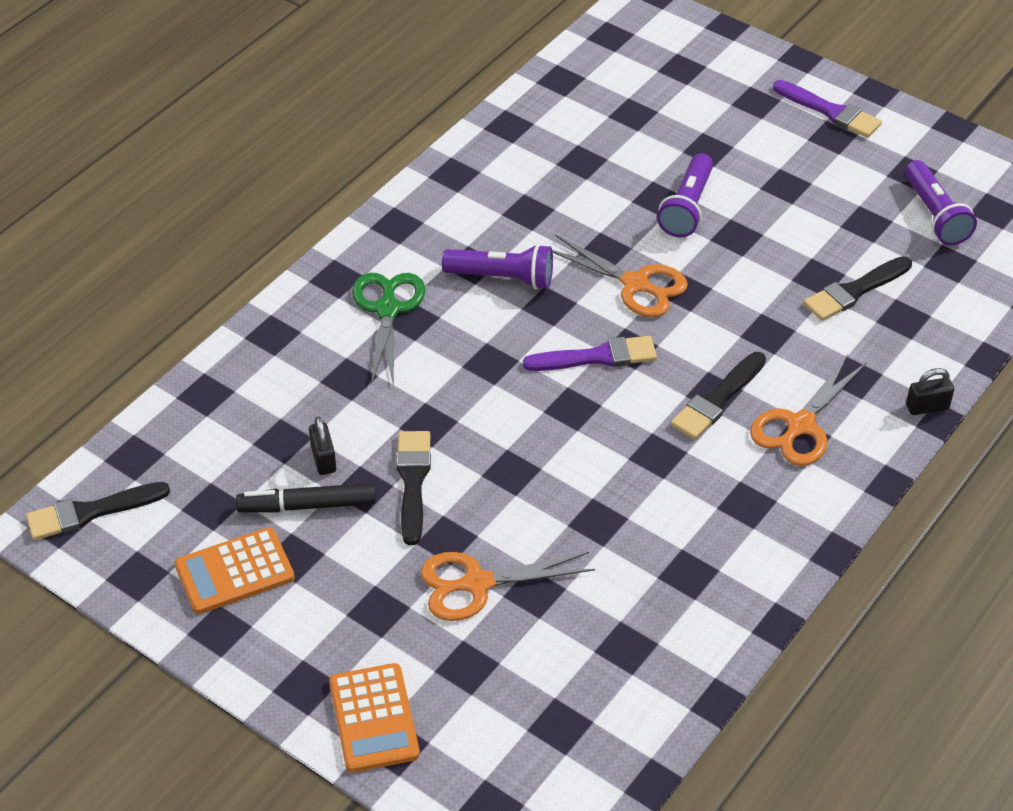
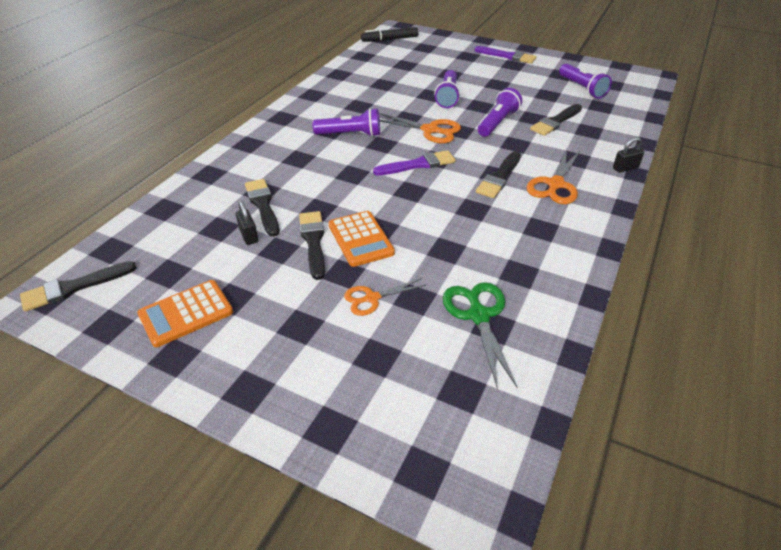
camera: 10 degrees left, 5 degrees down
black marker [236,483,376,512] -> black marker moved to [361,27,419,42]
orange calculator [329,663,420,773] -> orange calculator moved to [329,211,395,267]
green scissors [352,273,425,386] -> green scissors moved to [443,282,518,390]
orange scissors [420,552,595,621] -> orange scissors [344,279,426,316], size x0.64
none -> black brush [245,179,280,237]
none -> purple flashlight [478,88,522,137]

